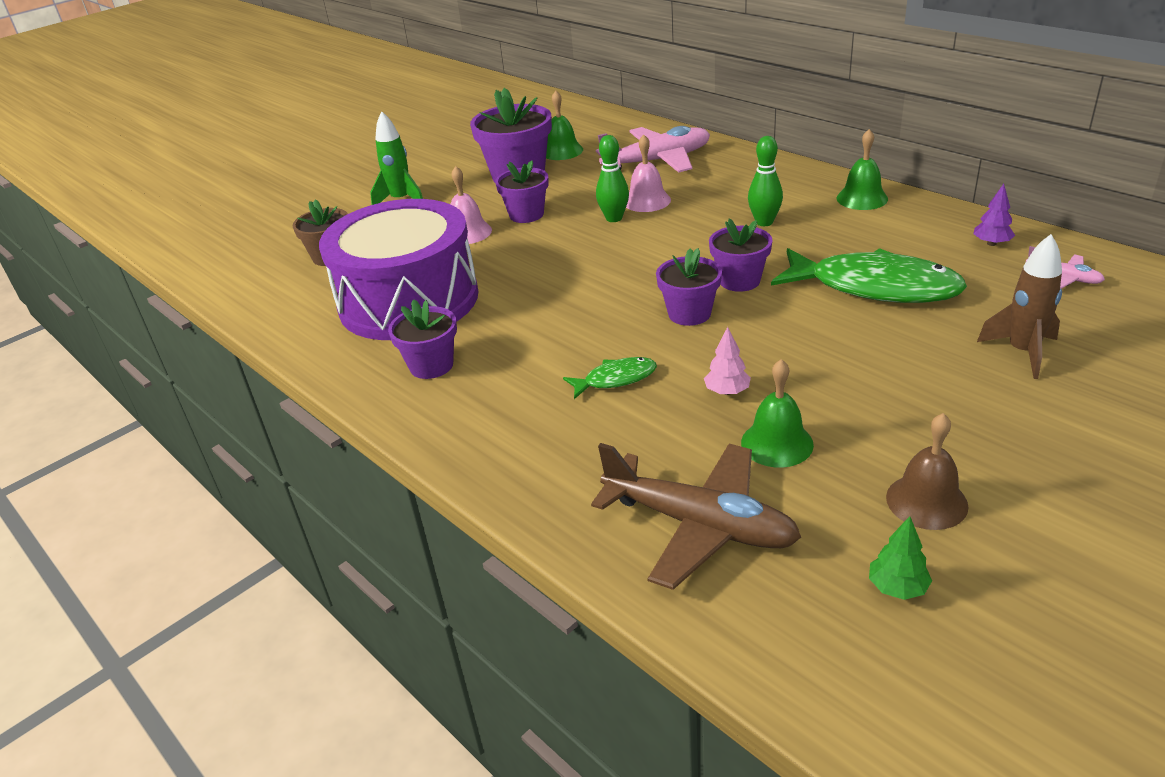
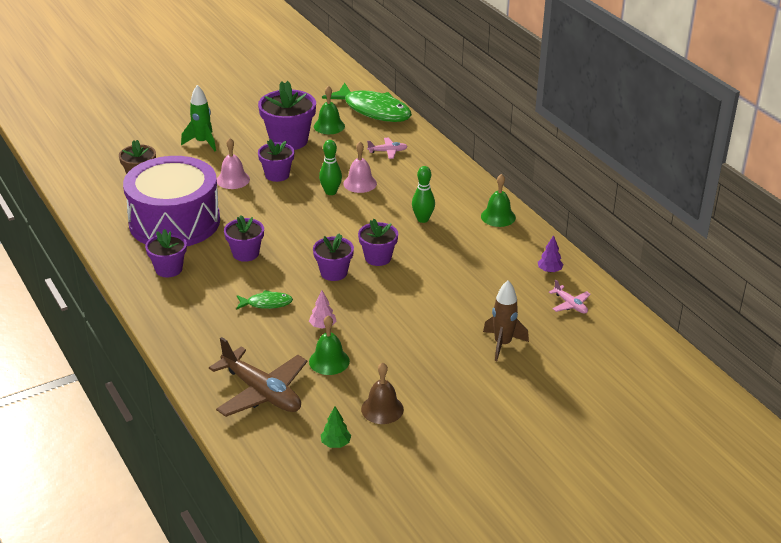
camera: 10 degrees right, 0 degrees up
pink plane [596,126,710,173] -> pink plane [367,138,408,159], size x0.47
green fish [771,248,967,303] -> green fish moved to [322,82,412,122]
none -> purple flower pot [224,215,264,262]

